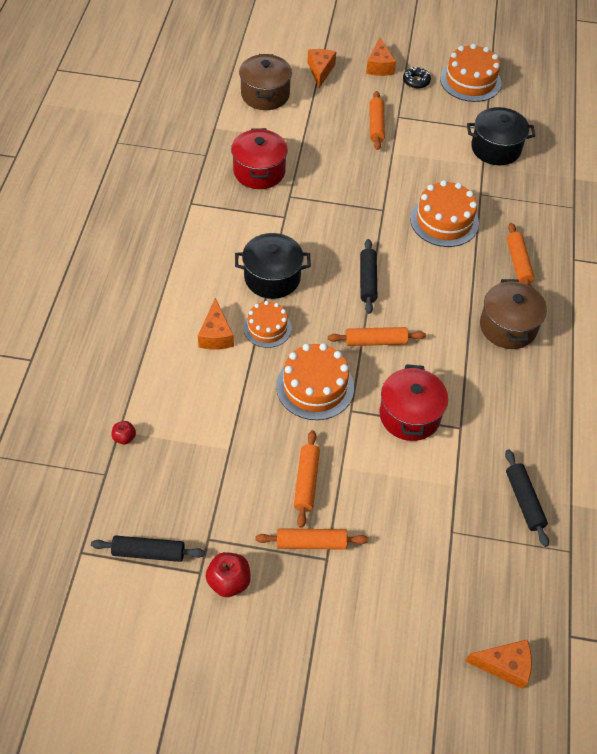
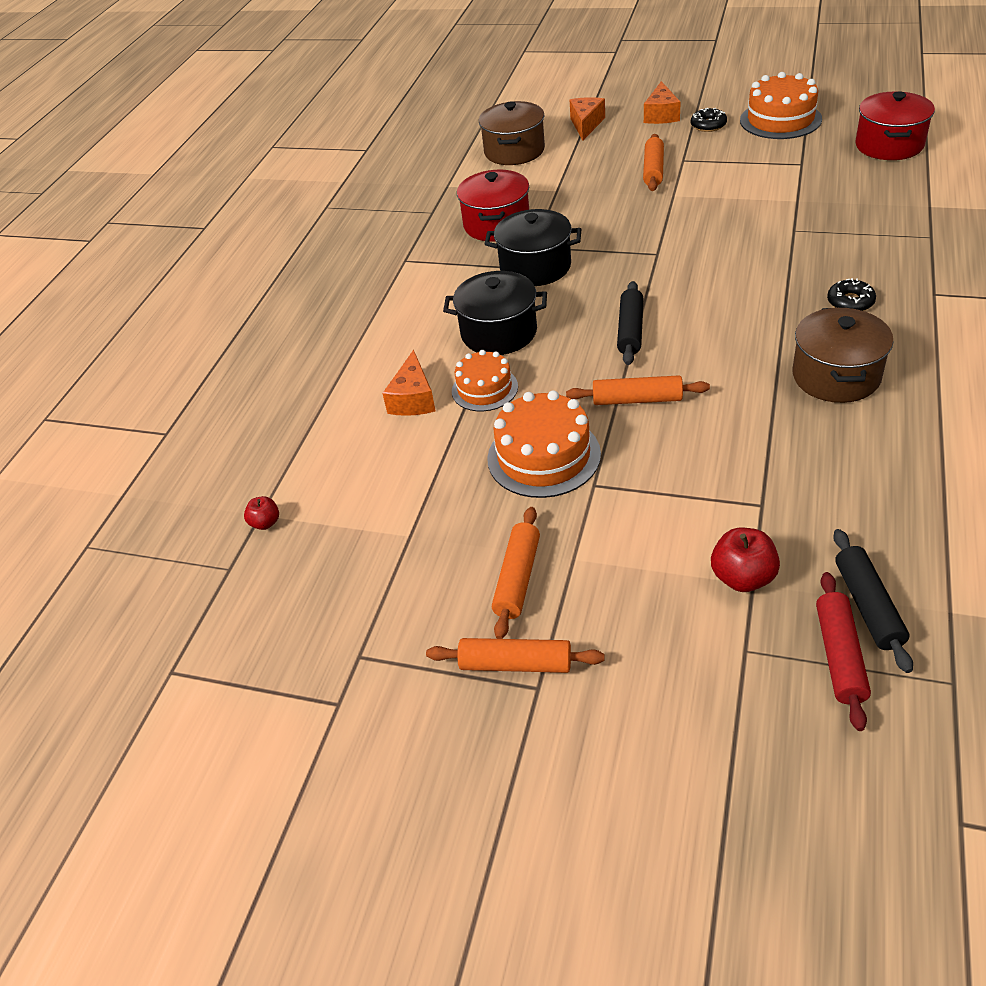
camera: 15 degrees right, 10 degrees down
black rolling pin [91,535,205,562] -> none
red apple [206,552,251,597] -> red apple moved to [711,528,780,592]
red pot [379,364,448,441] -> red pot moved to [855,91,935,160]
orange cake [410,180,479,247] -> none
orange cheese [465,640,532,689] -> none
black pot [467,107,535,165] -> black pot moved to [485,209,582,286]
orange rolling pin [507,223,535,288] -> black donut [827,278,876,311]
none -> red rolling pin [816,572,871,731]

